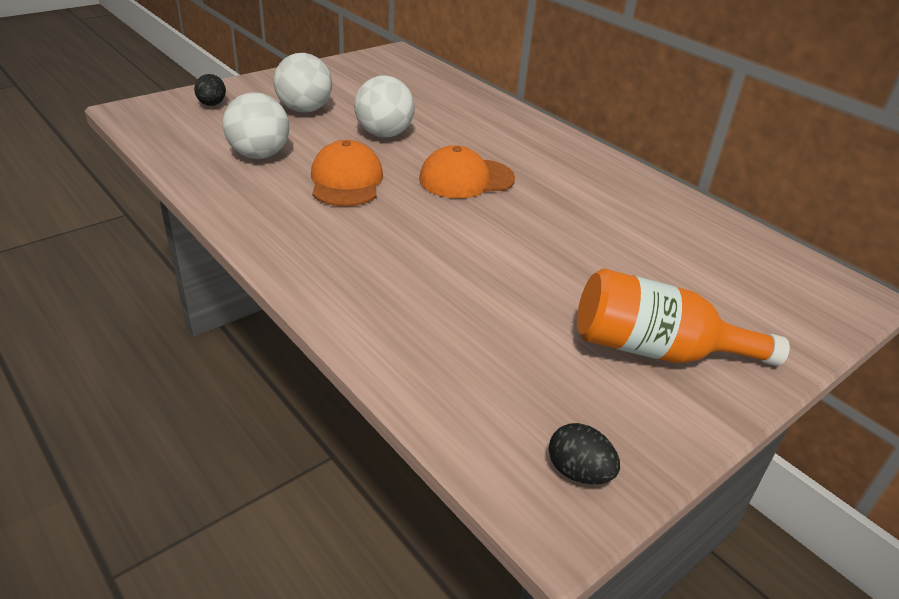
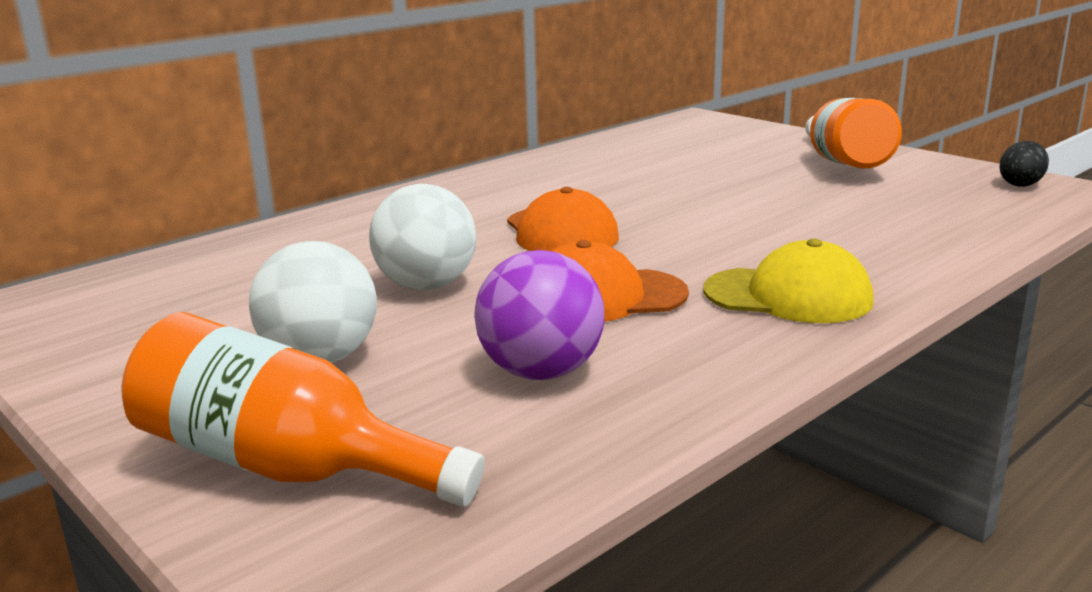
camera: 90 degrees left, 15 degrees down
black egg [194,74,226,106] -> orange bottle [121,312,485,507]
white ball [222,92,289,159] -> purple ball [474,250,605,380]
none -> yellow cap [703,239,874,323]

